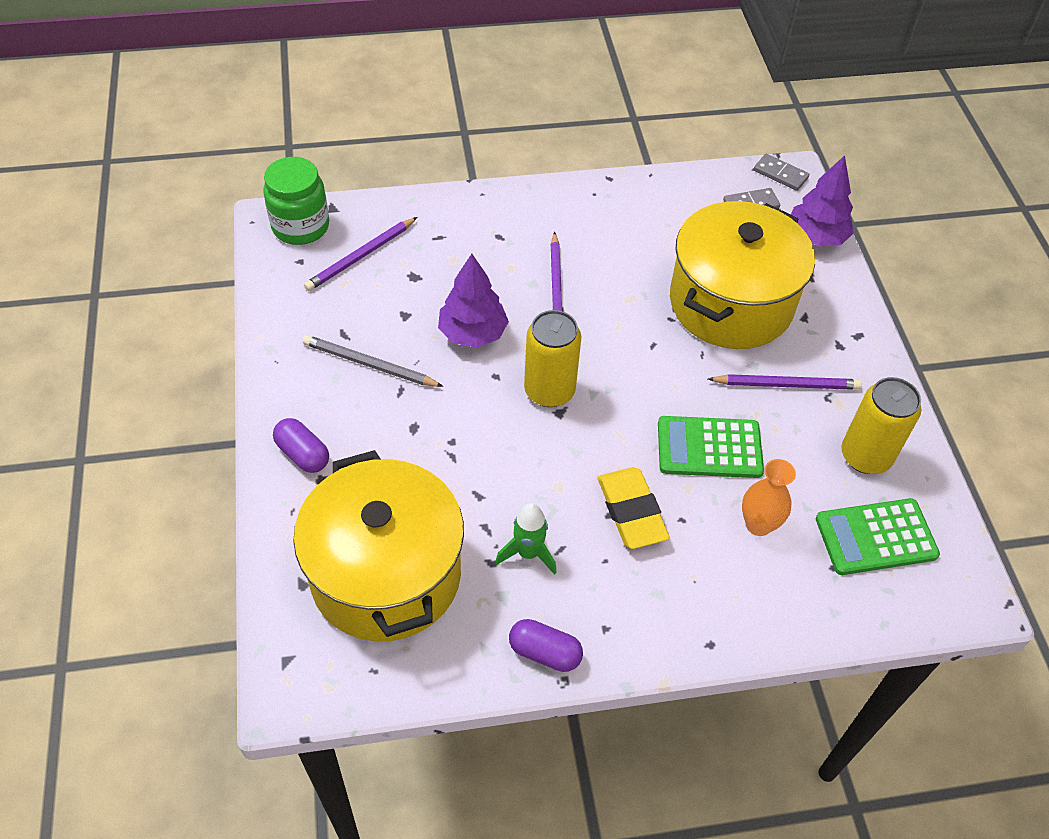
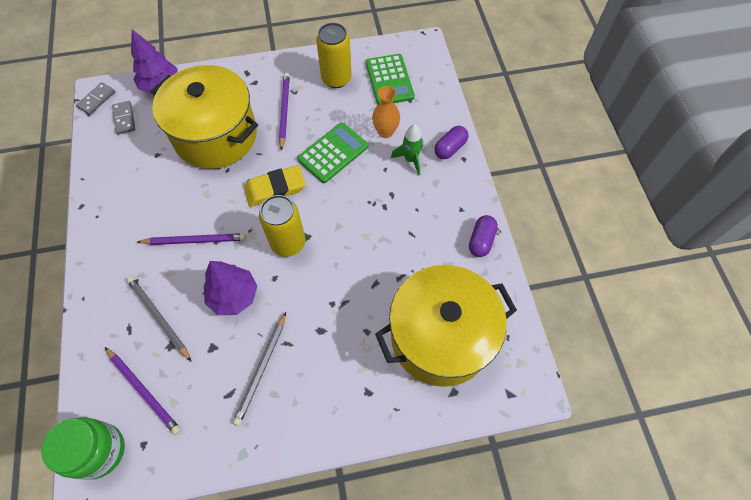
camera: 90 degrees left, 10 degrees up
purple capsule [273,418,329,473] -> purple capsule moved to [434,126,469,159]
green rocket [495,503,557,575] -> green rocket moved to [391,124,423,176]
yellow eraser [597,467,670,549] -> yellow eraser moved to [244,165,306,207]
green calculator [658,416,764,478] -> green calculator turned 135 degrees counterclockwise [297,123,368,183]
none -> grey pencil [127,276,191,361]

